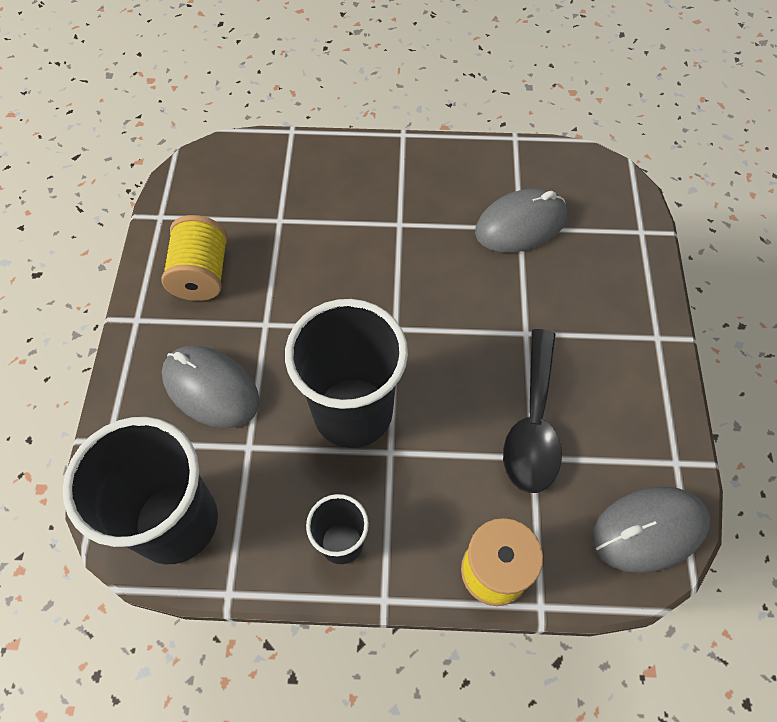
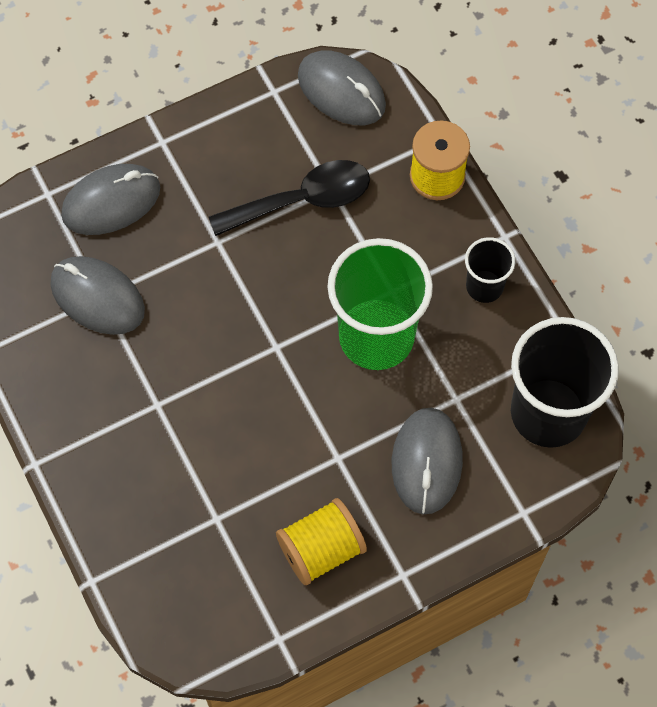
camera: 120 degrees left, 5 degrees up
black cup [285,299,408,448] -> green cup [327,238,433,370]
none -> grey mouse [61,164,160,235]

